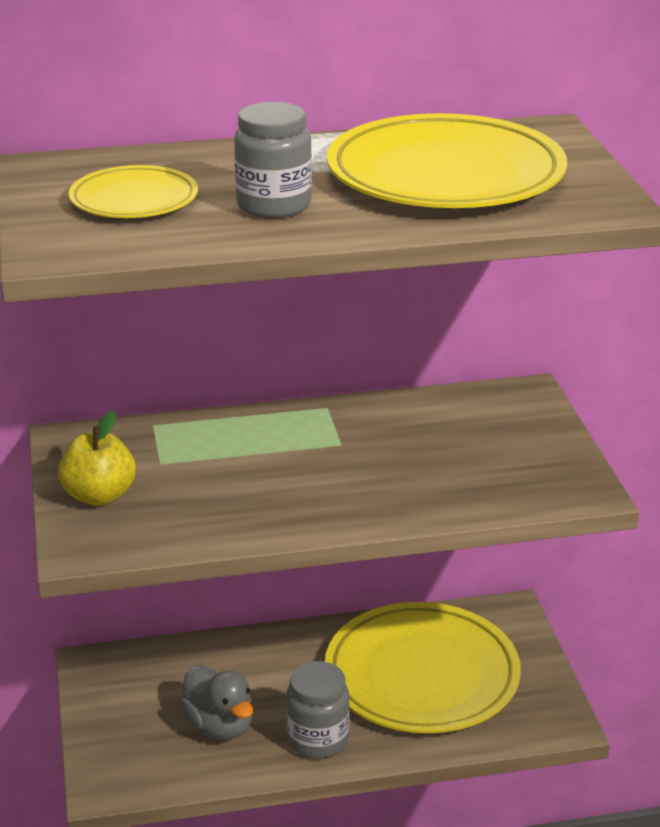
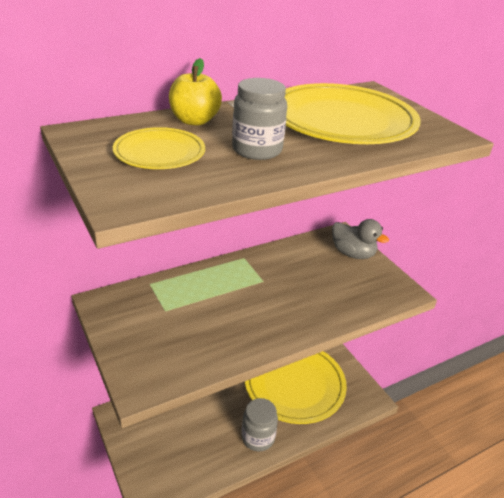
camera: 20 degrees left, 5 degrees up
yellow apple [58,411,136,506] -> yellow apple moved to [169,58,222,126]
grey duck [178,665,253,740] -> grey duck moved to [332,219,389,259]

